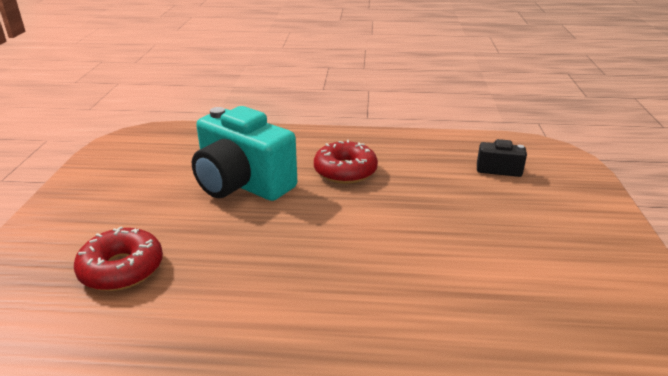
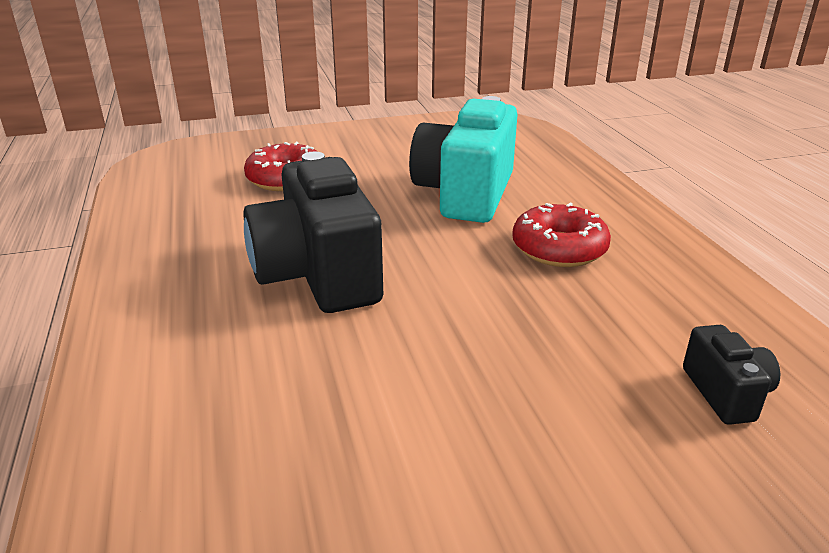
camera: 70 degrees right, 0 degrees up
none -> black camera [243,152,383,313]

